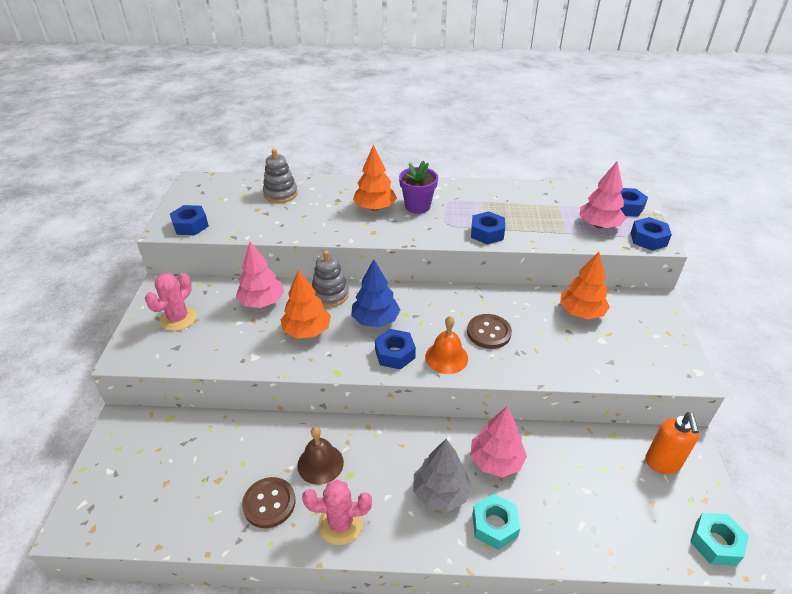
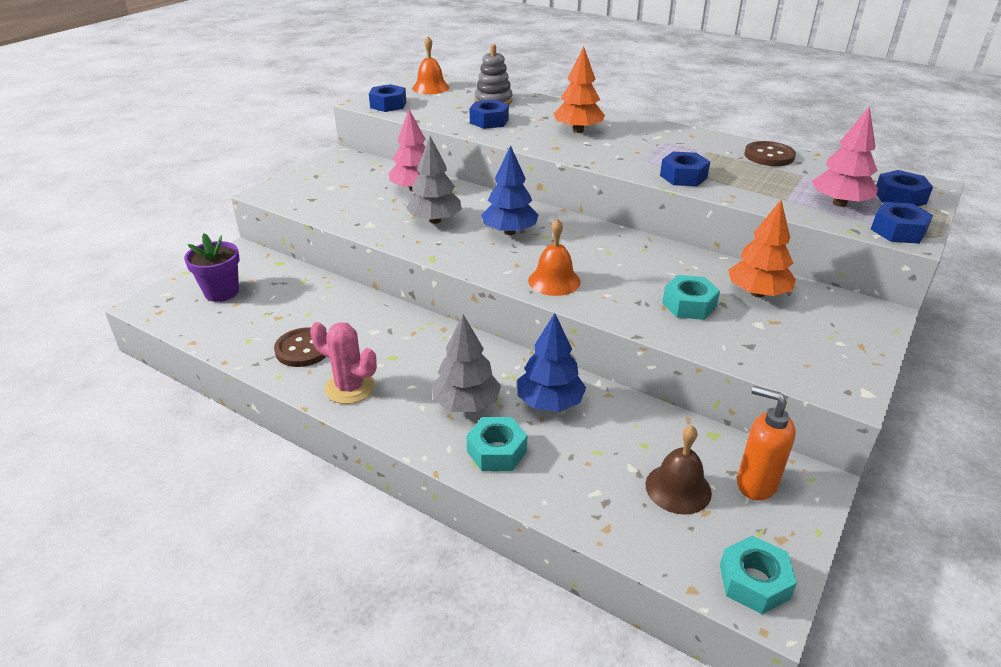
camera: 30 degrees right, 5 degrees down
pink cactus [145,273,197,331] -> none
orange tree [280,269,331,338] -> grey tree [406,136,462,224]
brown bell [297,427,344,485] -> brown bell moved to [646,425,712,515]
grey stacking toy [312,251,349,307] -> none
blue nut [375,329,416,370] -> blue nut moved to [469,100,509,129]
purple flower pot [399,161,438,214] -> purple flower pot moved to [184,233,240,302]
brown button [467,314,512,349] -> brown button moved to [744,141,796,166]
pink tree [470,406,527,477] -> blue tree [517,313,586,412]
orange soap dispenser [645,412,699,474] -> orange soap dispenser turned 90 degrees clockwise [737,386,796,500]
none -> orange bell [412,37,450,94]
none -> turquoise nut [662,275,720,320]

